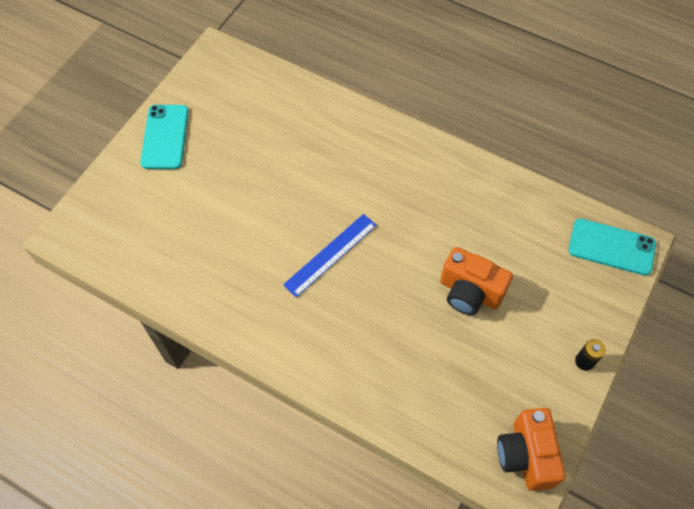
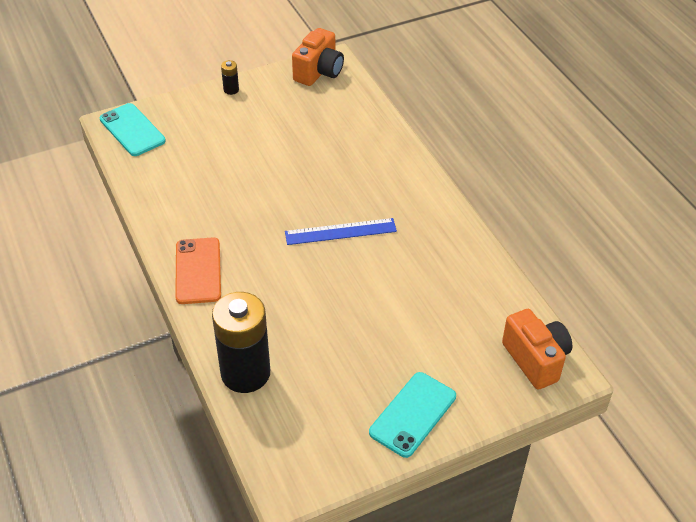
camera: 145 degrees left, 15 degrees down
orange camera [440,247,513,315] -> orange camera moved to [502,309,572,390]
none -> orange phone [175,237,221,304]
none -> black battery [212,292,270,393]

